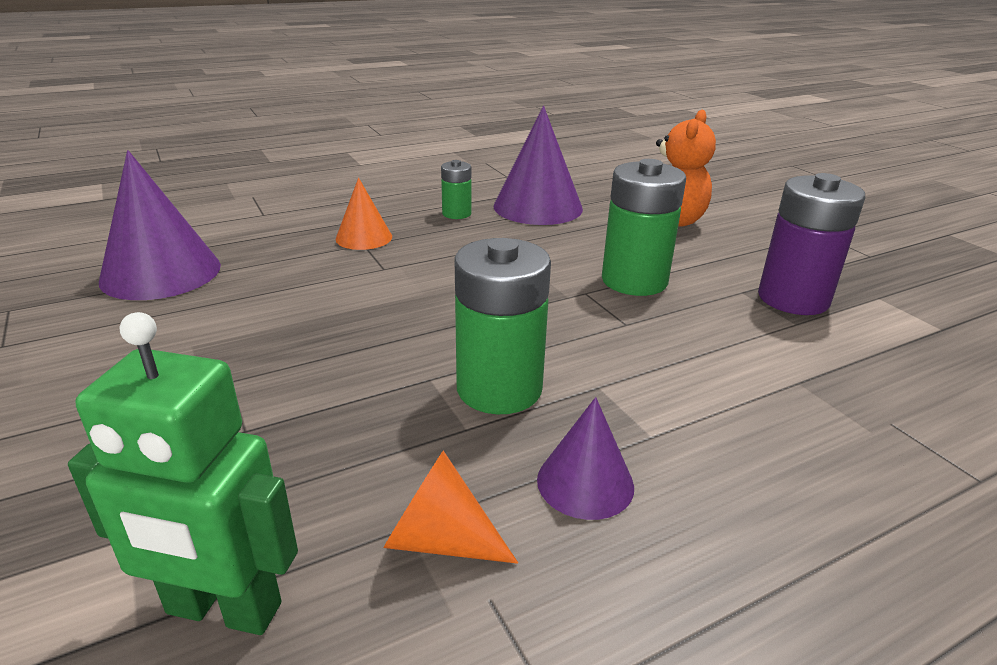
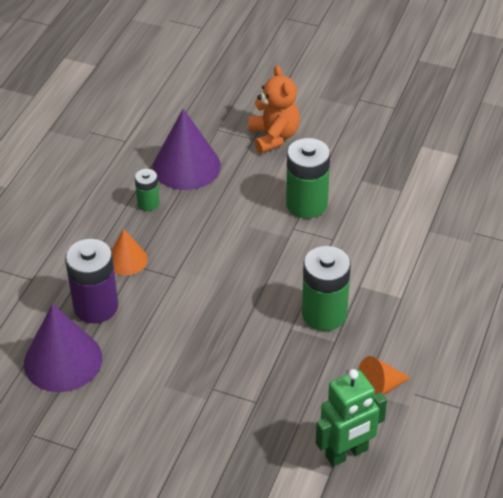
camera: 40 degrees left, 15 degrees up
purple cone [537,397,634,520] -> none
purple battery [758,173,865,315] -> purple battery moved to [65,239,118,323]

